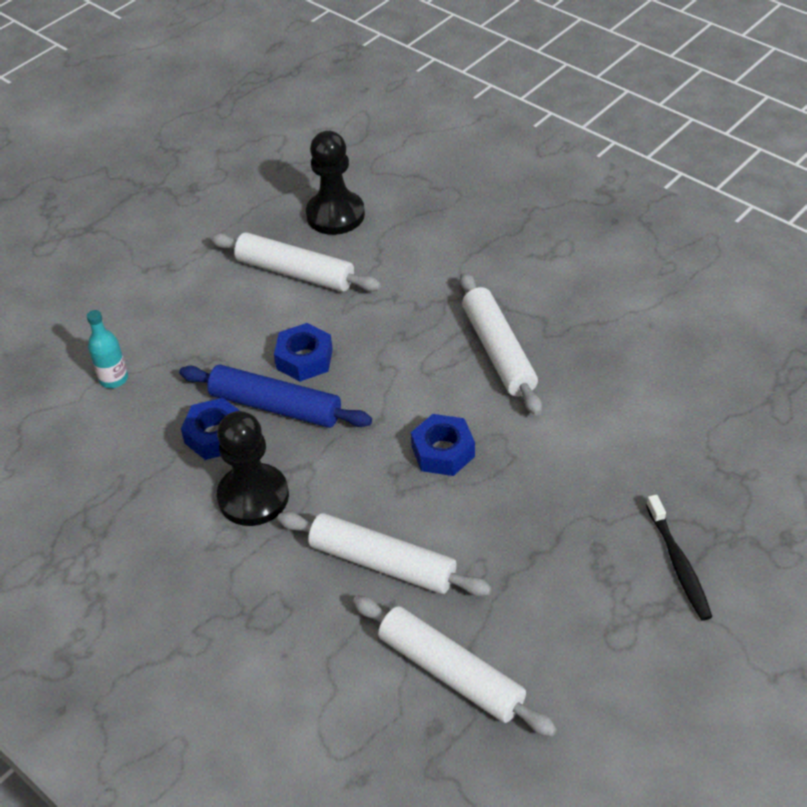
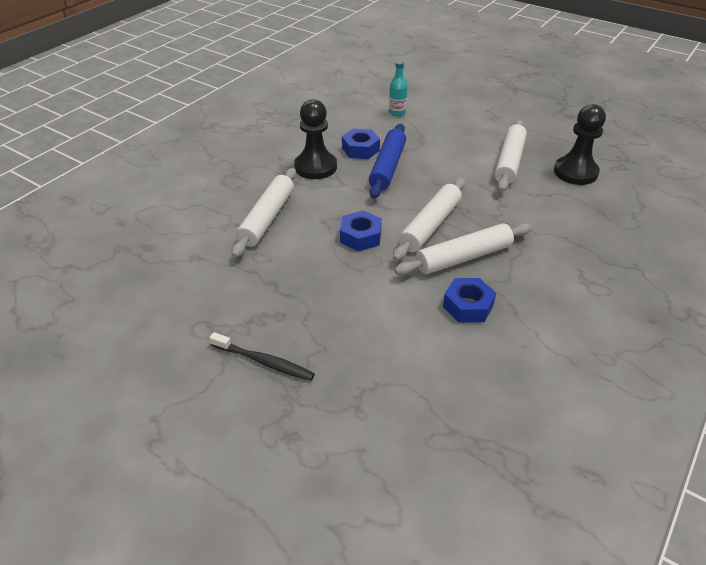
camera: 80 degrees right, 5 degrees down
blue nut [274,323,333,382] -> blue nut moved to [443,278,496,323]
white rolling pin [353,595,557,737] -> white rolling pin moved to [393,178,465,261]
black toothbrush [646,494,712,621] -> black toothbrush turned 135 degrees counterclockwise [209,332,315,381]

